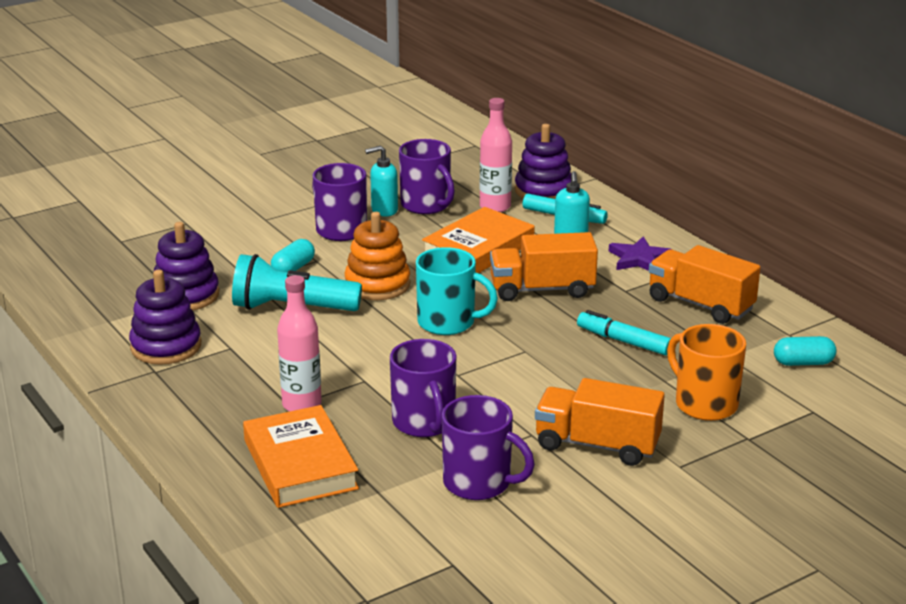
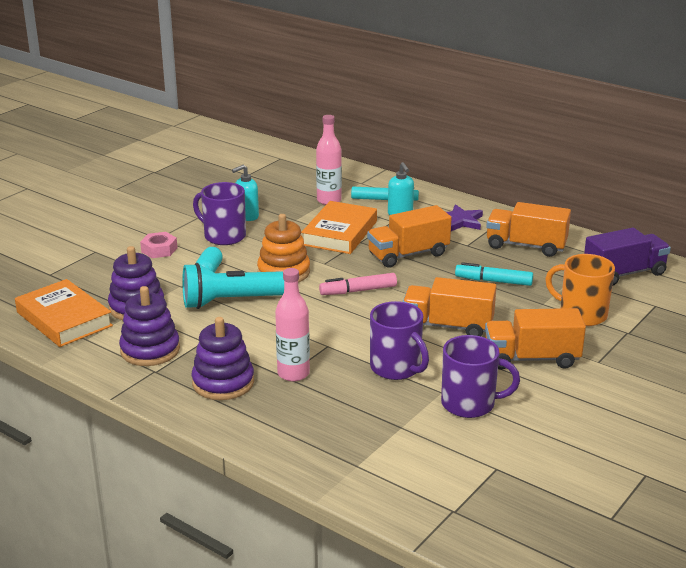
camera: 20 degrees left, 0 degrees up
orange book [243,405,359,508] -> orange book moved to [15,279,113,347]
purple mug [399,139,455,214] -> none
turquoise mug [416,247,498,335] -> pink marker [319,273,397,295]
purple stacking toy [515,124,571,199] -> purple stacking toy moved to [192,317,254,400]
turquoise capsule [774,336,837,366] -> purple truck [584,228,671,286]
none -> pink nut [140,232,177,258]
none -> orange truck [403,277,496,336]

